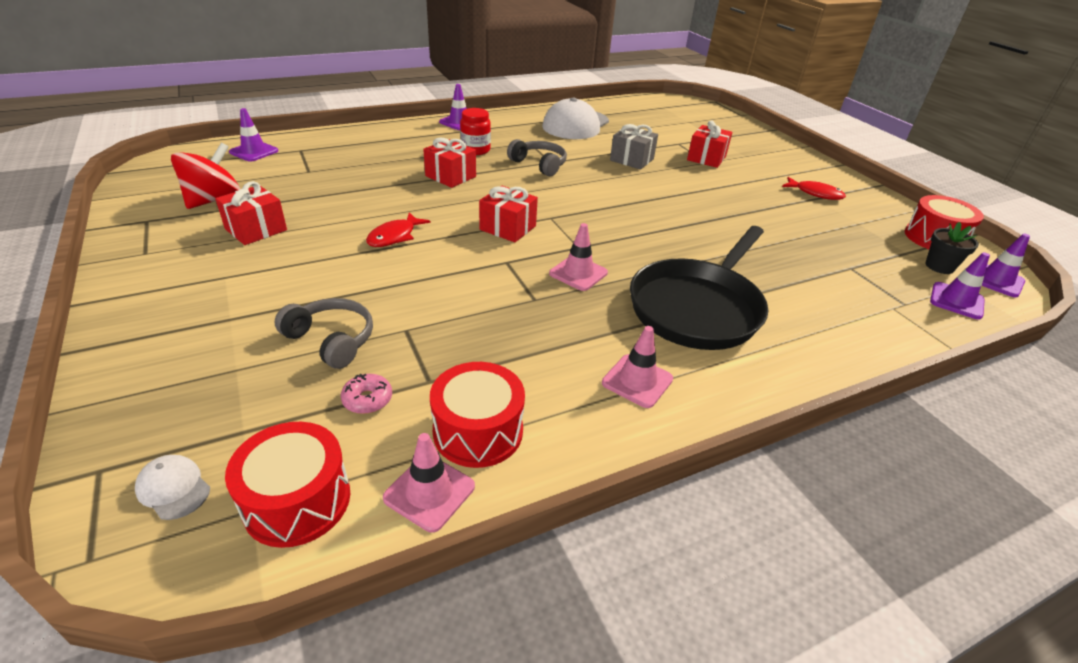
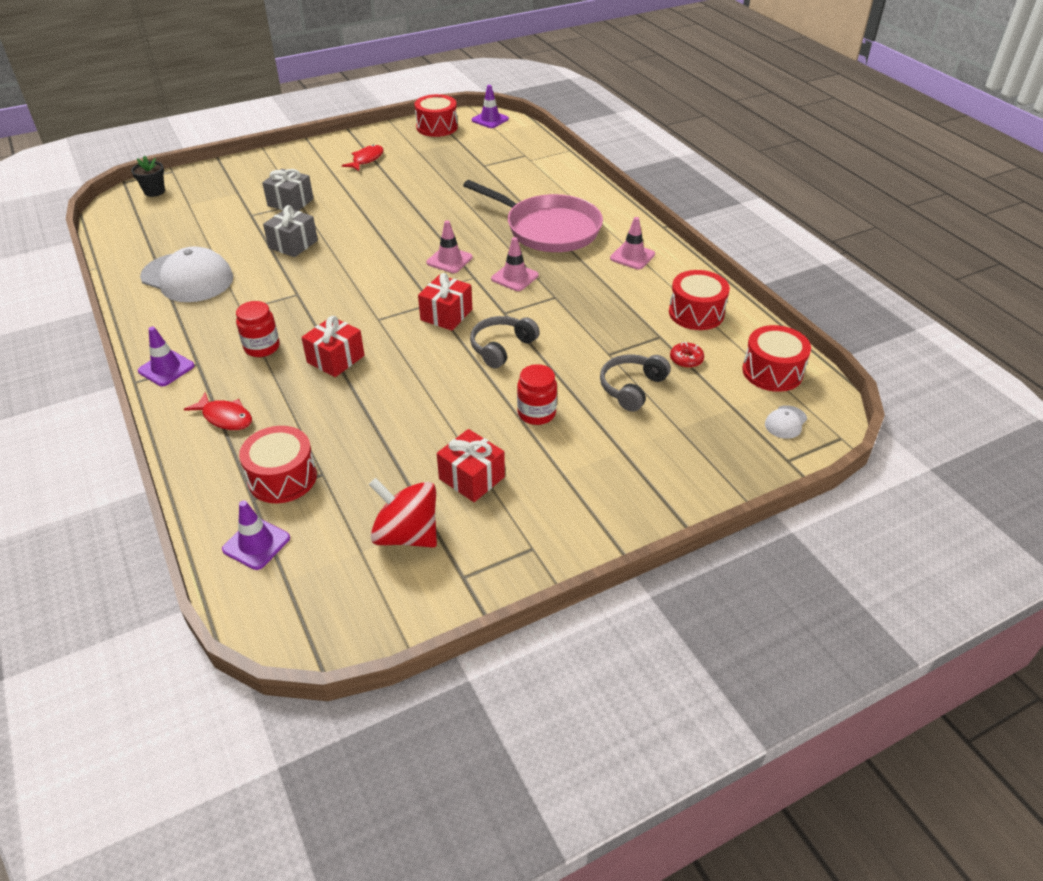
camera: 90 degrees left, 5 degrees up
pink donut [341,374,392,414] -> red donut [670,342,704,368]
red fish [366,212,431,247] -> red fish moved to [184,392,252,430]
pink traffic cone [383,433,475,533] -> pink traffic cone moved to [426,220,473,273]
grey headphones [507,139,567,176] -> grey headphones moved to [470,316,540,368]
black pan [630,226,768,350] -> pink pan [463,180,603,252]
red gift [687,120,733,168] -> grey gift [262,169,314,211]
black flower pot [925,222,979,274] -> black flower pot moved to [131,156,165,197]
purple traffic cone [930,252,990,320] -> none
none -> red drum [239,426,317,503]
none -> red jar [517,364,557,425]

